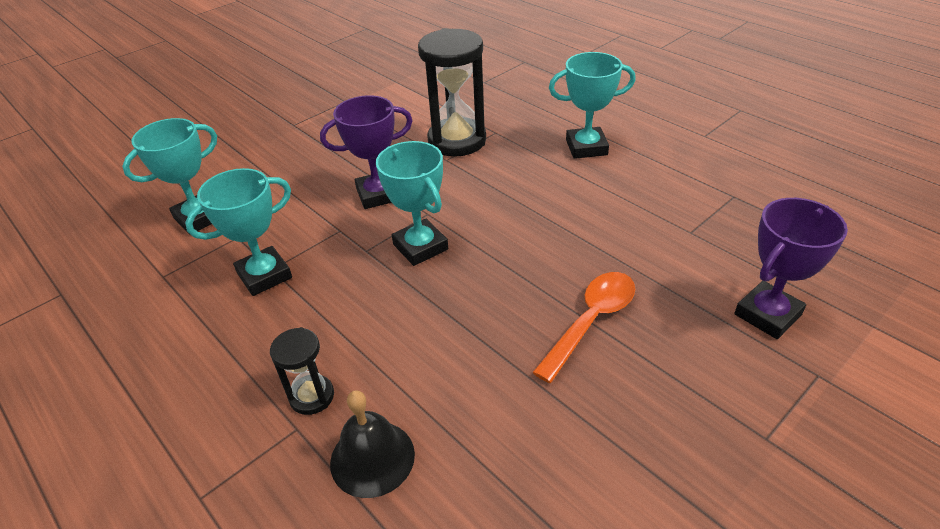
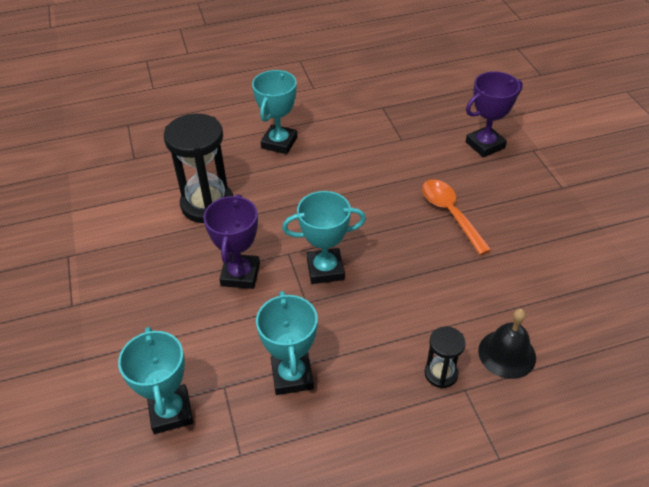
camera: 65 degrees left, 5 degrees up
purple trophy [734,198,848,339] -> purple trophy turned 75 degrees clockwise [466,71,523,158]

